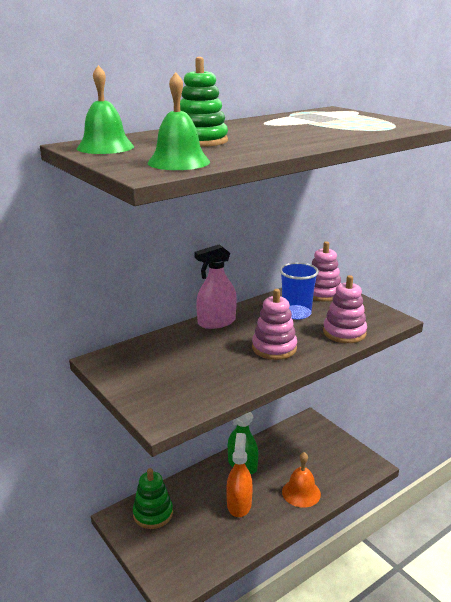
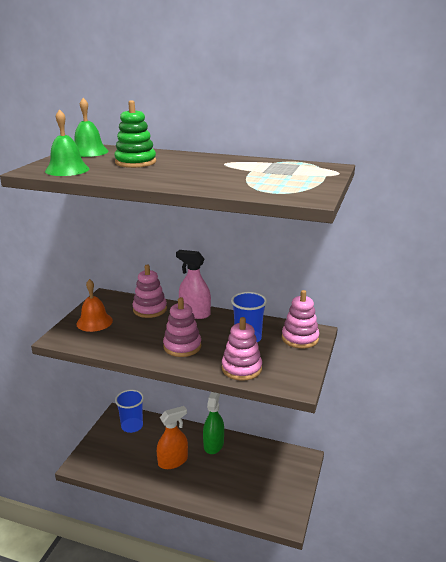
camera: 55 degrees right, 0 degrees up
green stacking toy [133,468,173,529] -> blue cup [115,390,144,433]
orange bell [282,452,321,508] -> orange bell moved to [76,279,113,332]
none -> pink stacking toy [133,264,167,318]

